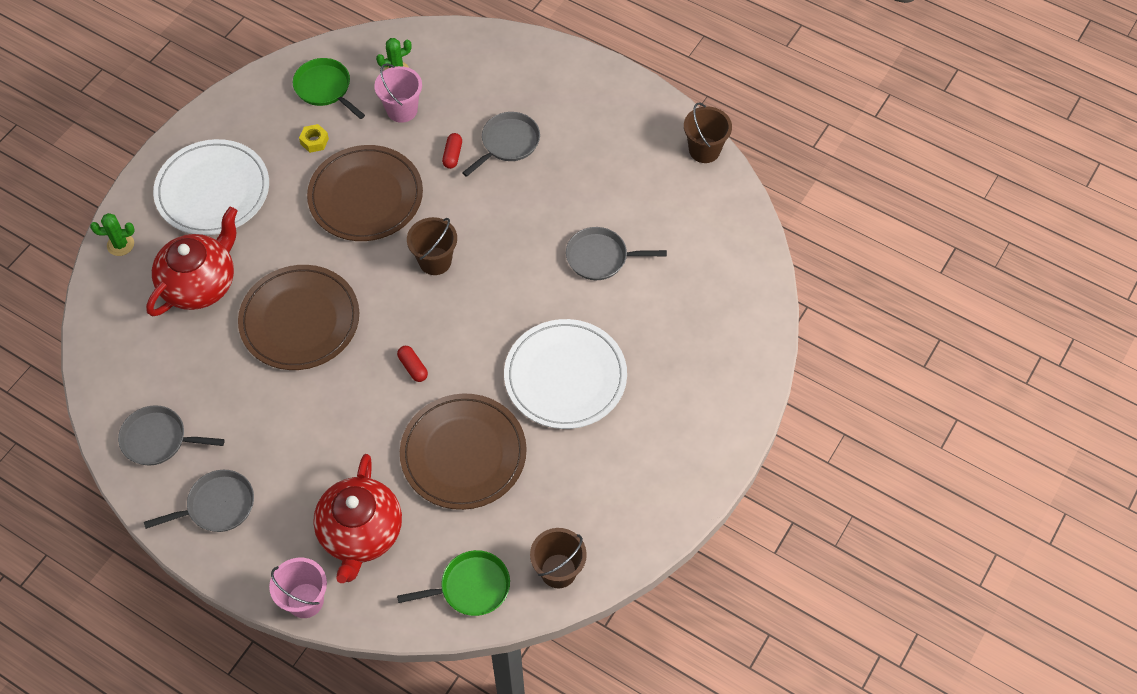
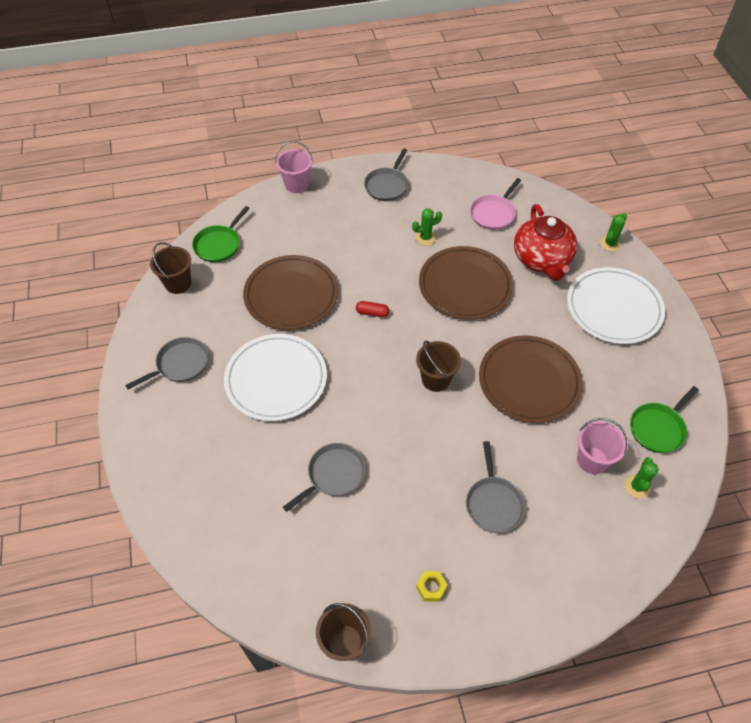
camera: 135 degrees right, 5 degrees down
grey pan [118,405,225,465] -> grey pan moved to [125,337,209,390]
green pan [293,58,365,119] -> green pan turned 135 degrees clockwise [630,386,699,453]
yellow nut [299,124,329,153] -> yellow nut moved to [416,571,448,602]
red teapot [313,454,402,583] -> none
red capsule [442,133,462,169] -> none
none -> green cactus [412,208,442,246]
none -> pink pan [470,178,521,230]

